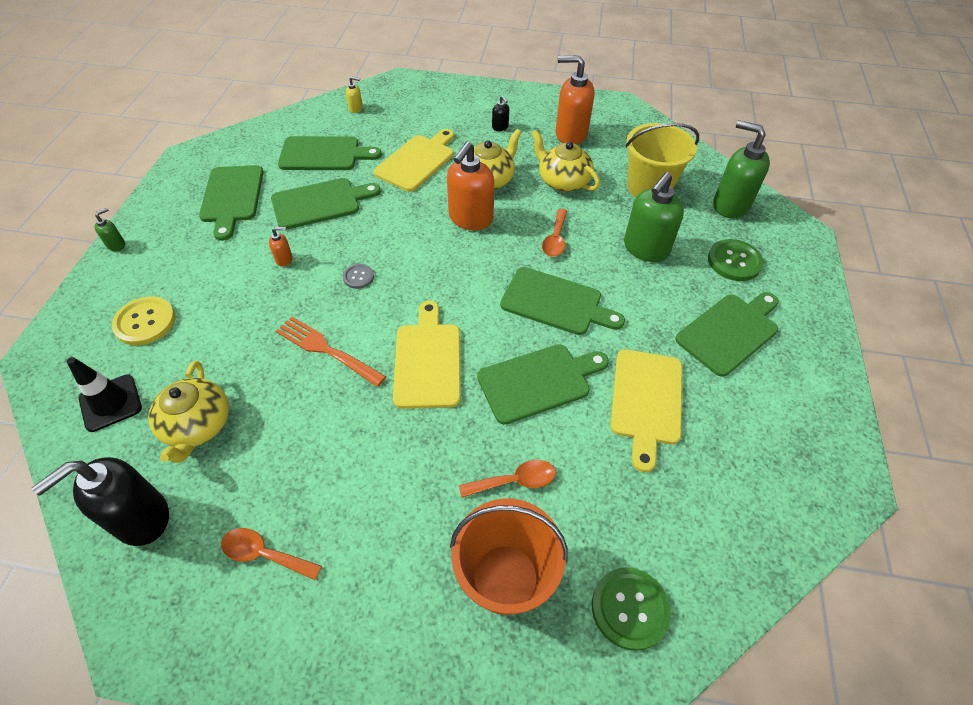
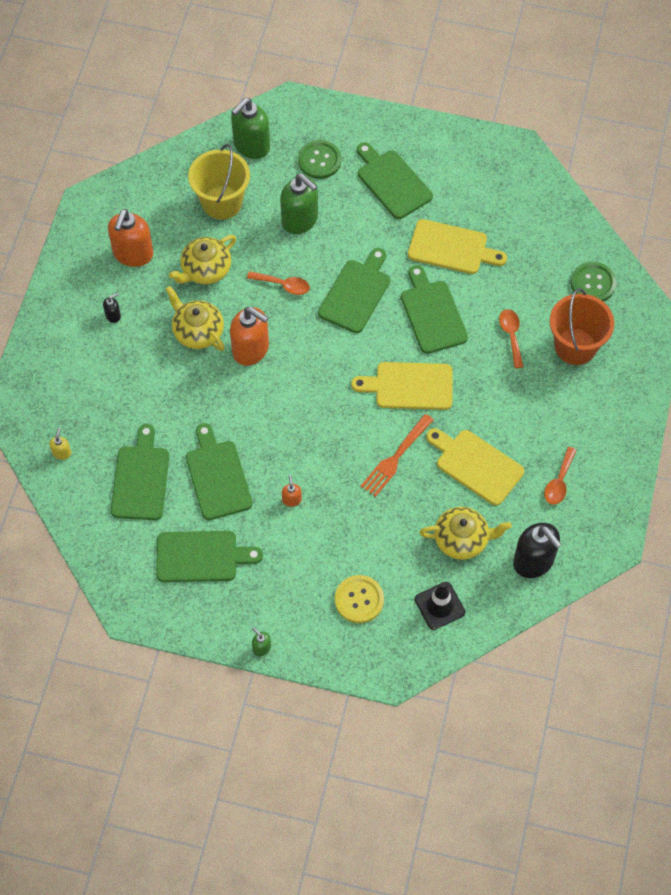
camera: 85 degrees left, 10 degrees up
grey button [343,264,374,289] -> none
yellow cutting board [374,129,454,192] -> yellow cutting board moved to [426,428,524,506]

